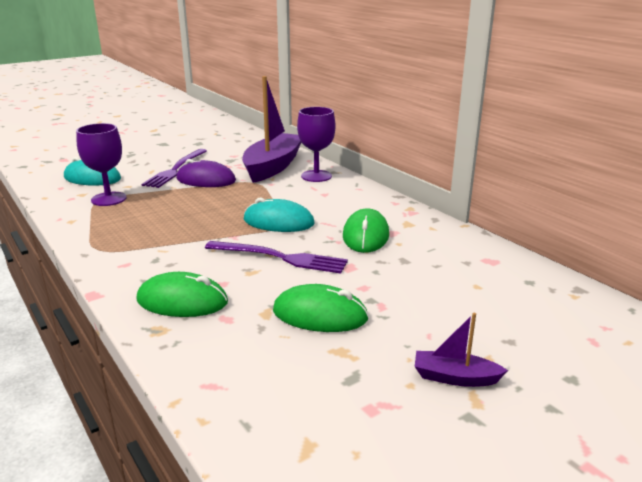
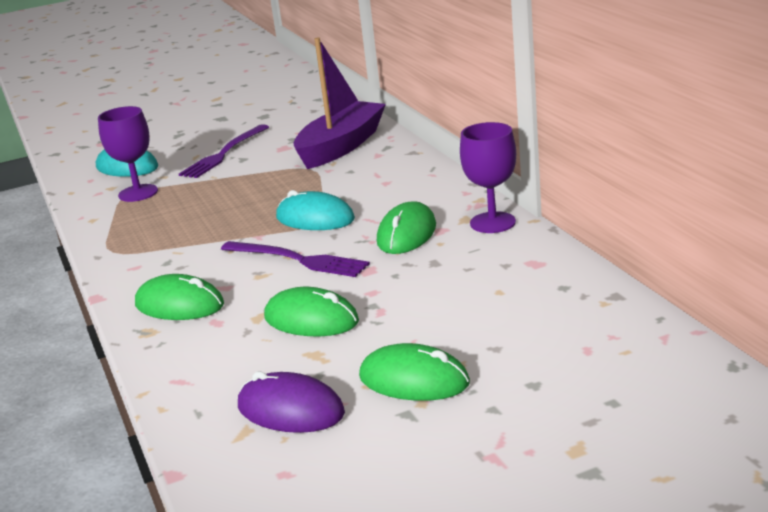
camera: 15 degrees right, 0 degrees up
purple mouse [176,159,236,187] -> purple mouse moved to [238,371,345,433]
purple goblet [297,107,335,182] -> purple goblet moved to [460,122,516,233]
purple boat [415,313,508,387] -> green mouse [359,343,470,401]

